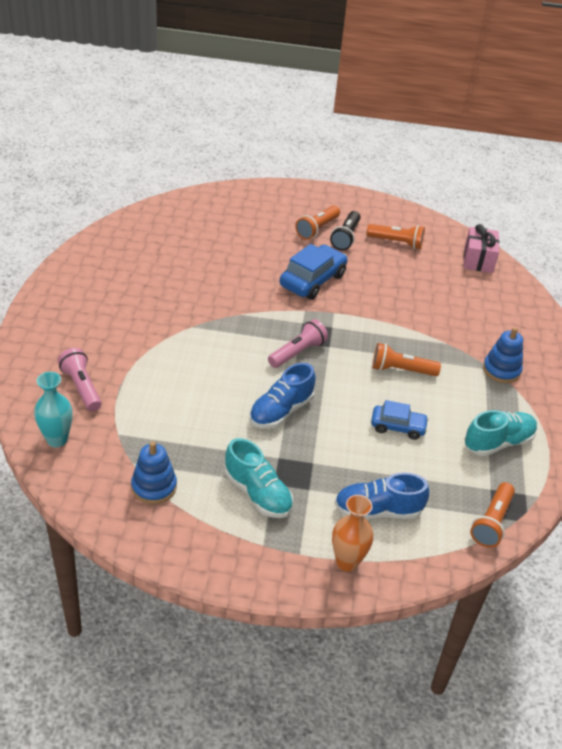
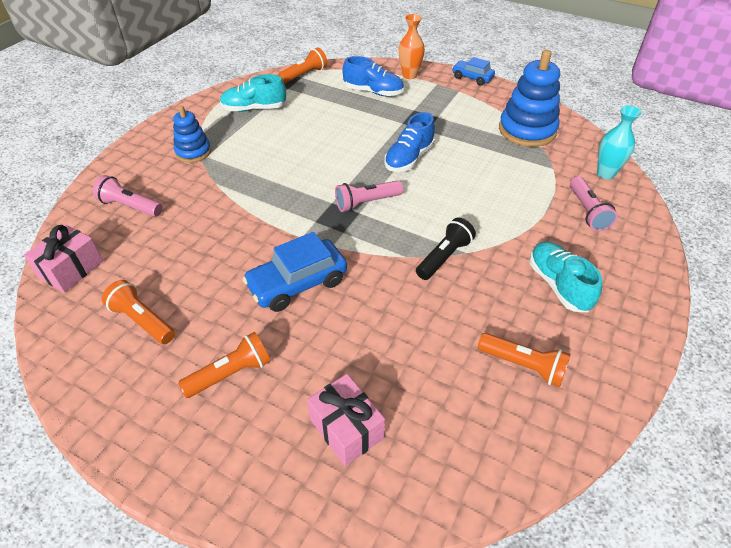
camera: 155 degrees left, 5 degrees up
blue stacking toy [131,441,177,504] -> blue stacking toy [499,50,560,147], size x1.68
turquoise shoe [225,438,293,518] -> turquoise shoe moved to [529,241,602,312]
blue shoe [250,363,316,429] -> blue shoe turned 150 degrees clockwise [384,112,435,172]
black flashlight [330,211,361,250] -> black flashlight moved to [416,217,476,280]
blue car [371,400,429,440] -> blue car moved to [452,57,495,86]
orange flashlight [372,343,441,376] -> orange flashlight moved to [478,333,571,387]
none -> pink flashlight [93,175,163,217]
none -> pink gift [307,374,385,466]

